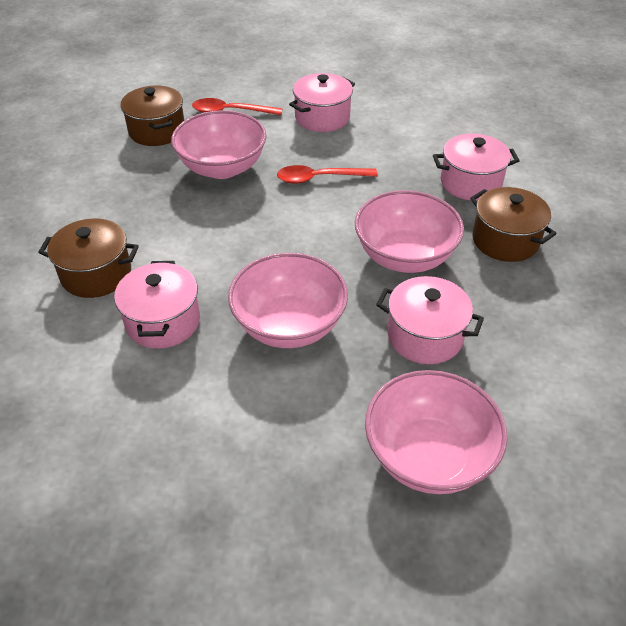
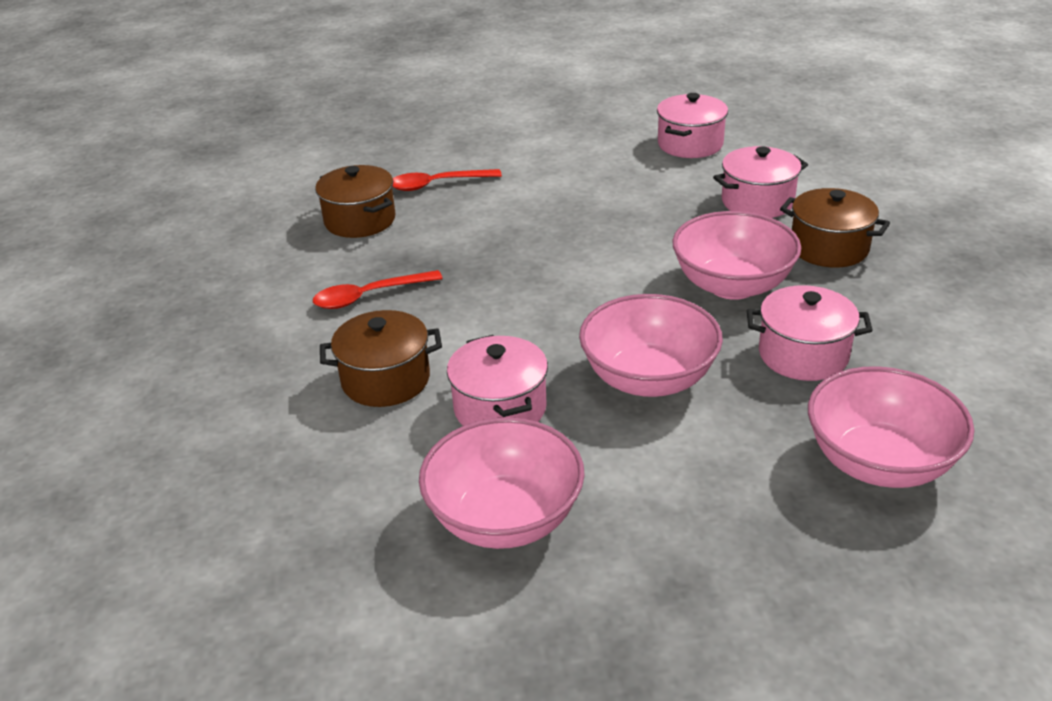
camera: 15 degrees left, 10 degrees down
pink bowl [171,110,267,179] -> pink bowl moved to [419,417,585,549]
red spoon [277,165,378,184] -> red spoon moved to [313,270,443,309]
pink pot [289,73,355,132] -> pink pot moved to [657,93,728,158]

